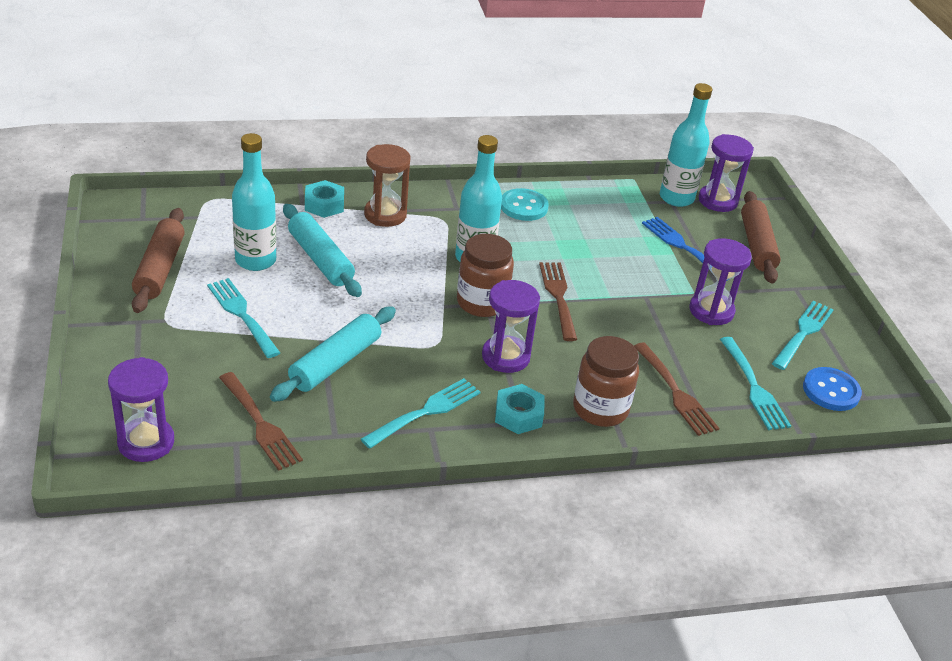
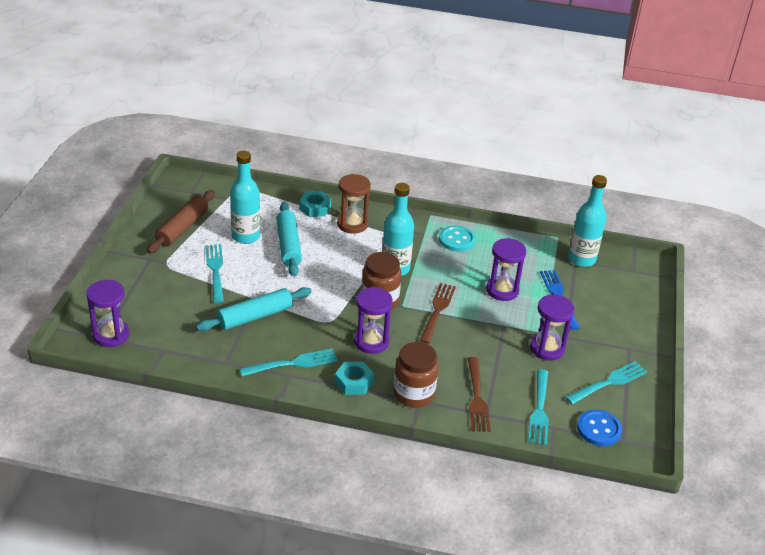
camera: 25 degrees right, 0 degrees up
brown fork [219,372,303,471] -> none
purple hourglass [698,134,754,212] -> purple hourglass moved to [486,238,526,301]
brown rolling pin [741,191,781,283] -> none

